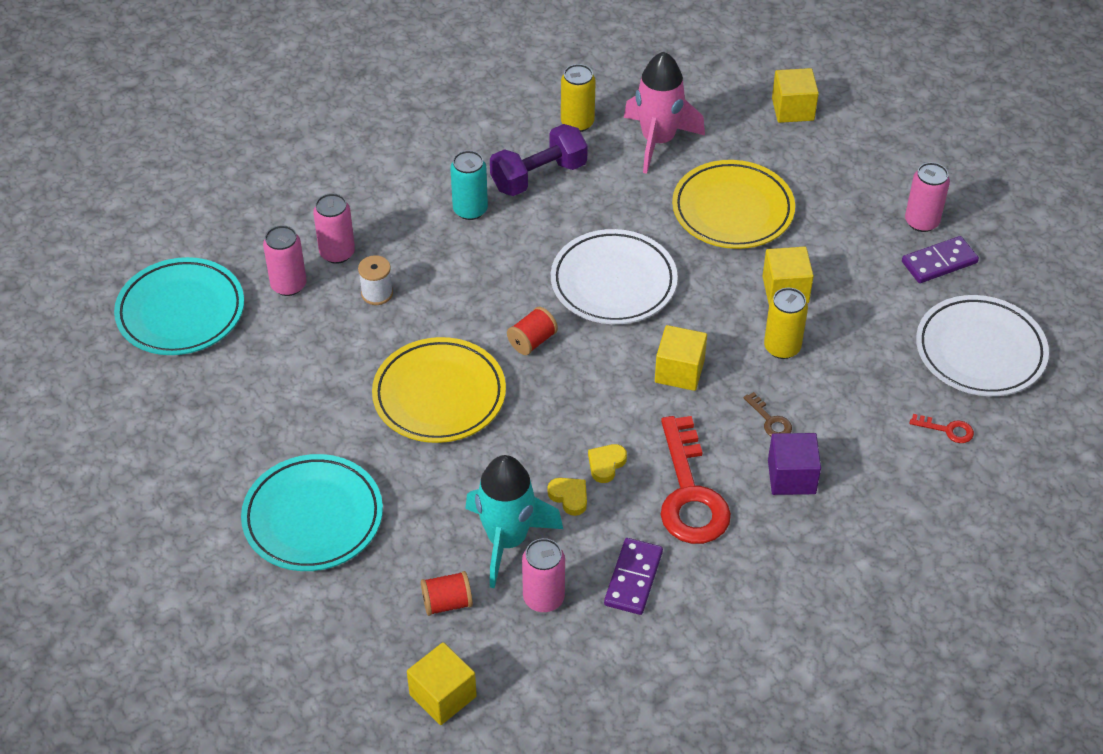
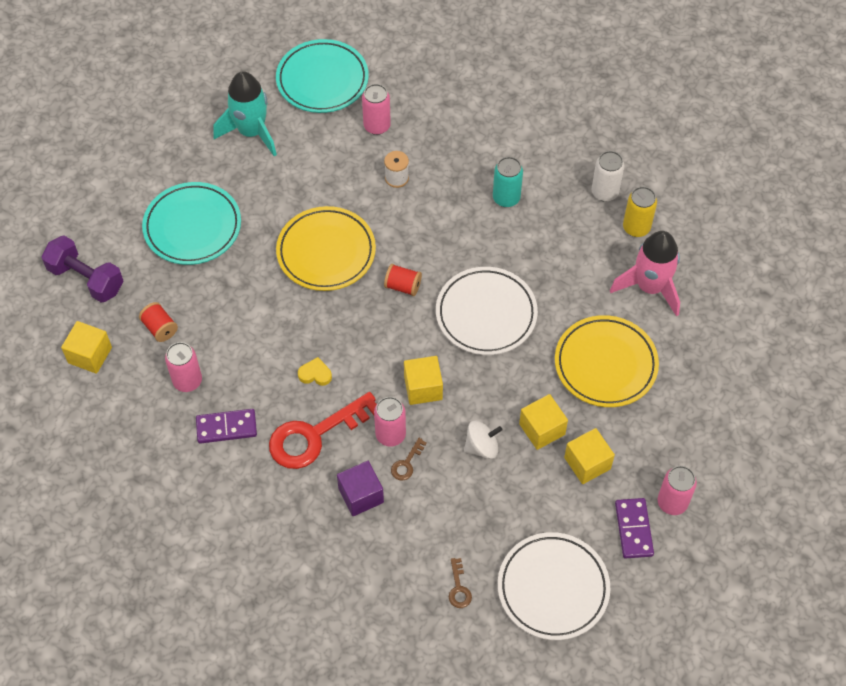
camera: 65 degrees right, 10 degrees up
pink can [313,193,355,264] -> pink can moved to [374,397,406,447]
turquoise rocket [465,455,563,588] -> turquoise rocket moved to [213,71,277,157]
purple dumbbell [490,124,588,196] -> purple dumbbell moved to [41,236,123,303]
yellow heart [548,478,587,516] -> none
yellow can [764,288,808,359] -> white spinning top [464,421,502,459]
yellow cube [772,68,819,123] -> yellow cube moved to [564,428,615,484]
purple domino [902,236,979,283] -> purple domino turned 45 degrees clockwise [615,498,654,559]
red key [910,414,974,443] -> brown key [449,558,472,608]
none -> white can [592,151,624,202]

